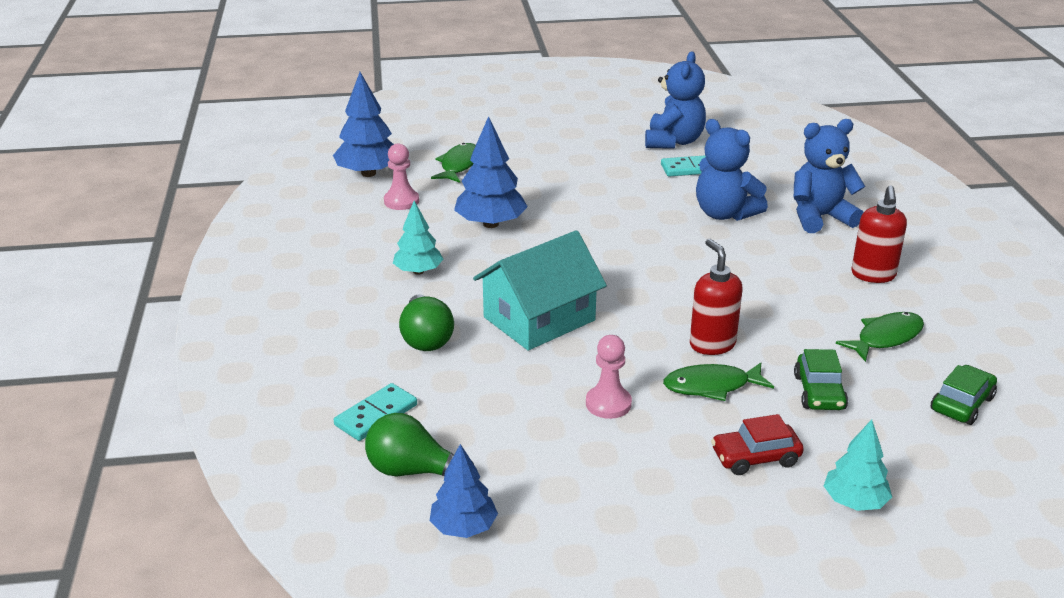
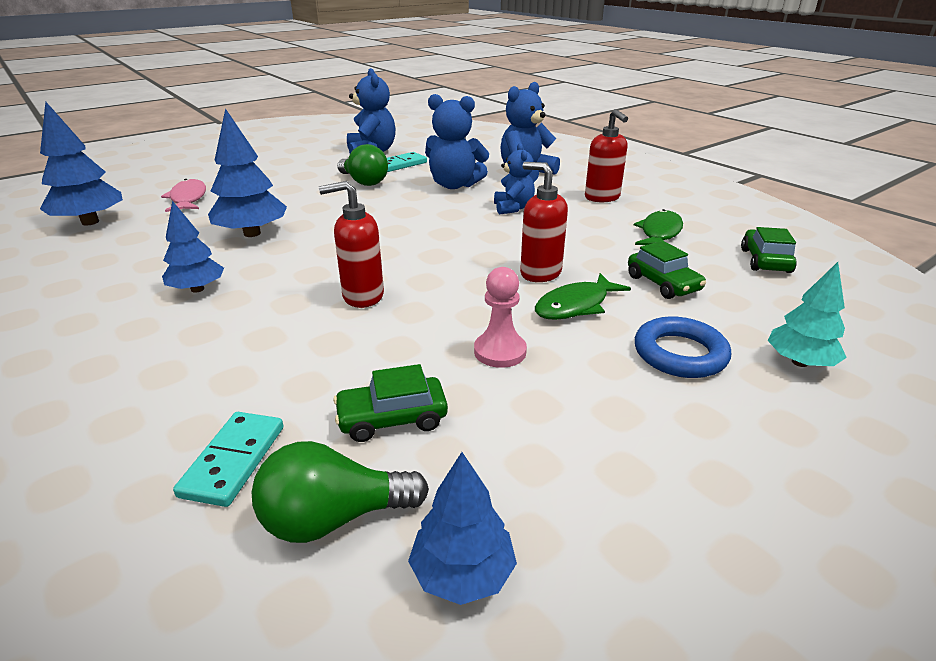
camera: 30 degrees left, 0 degrees up
pink pawn [384,144,419,210] -> none
turquoise tree [393,201,443,275] -> blue tree [162,201,224,293]
green light bulb [399,294,454,351] -> green light bulb moved to [337,144,388,186]
green fish [431,143,476,183] -> pink fish [161,179,206,212]
turquoise house [473,230,607,350] -> red soap dispenser [319,181,384,308]
red car [711,414,804,475] -> blue ring [635,316,731,378]
none -> green car [333,364,448,442]
none -> blue teddy bear [494,144,535,214]

